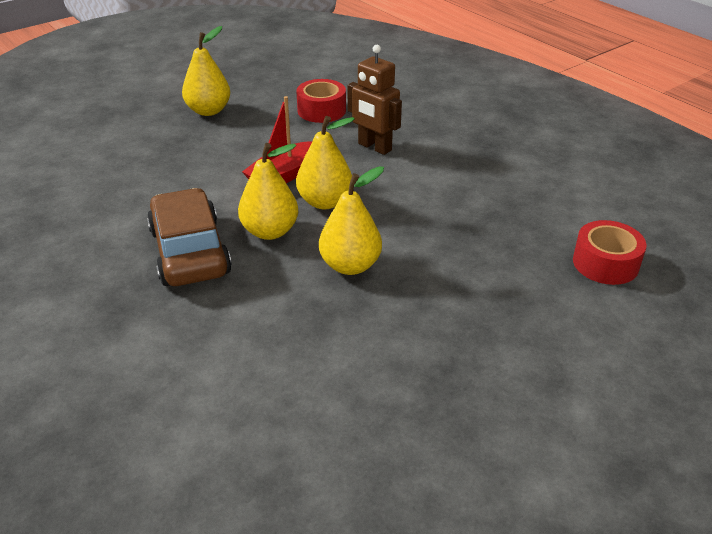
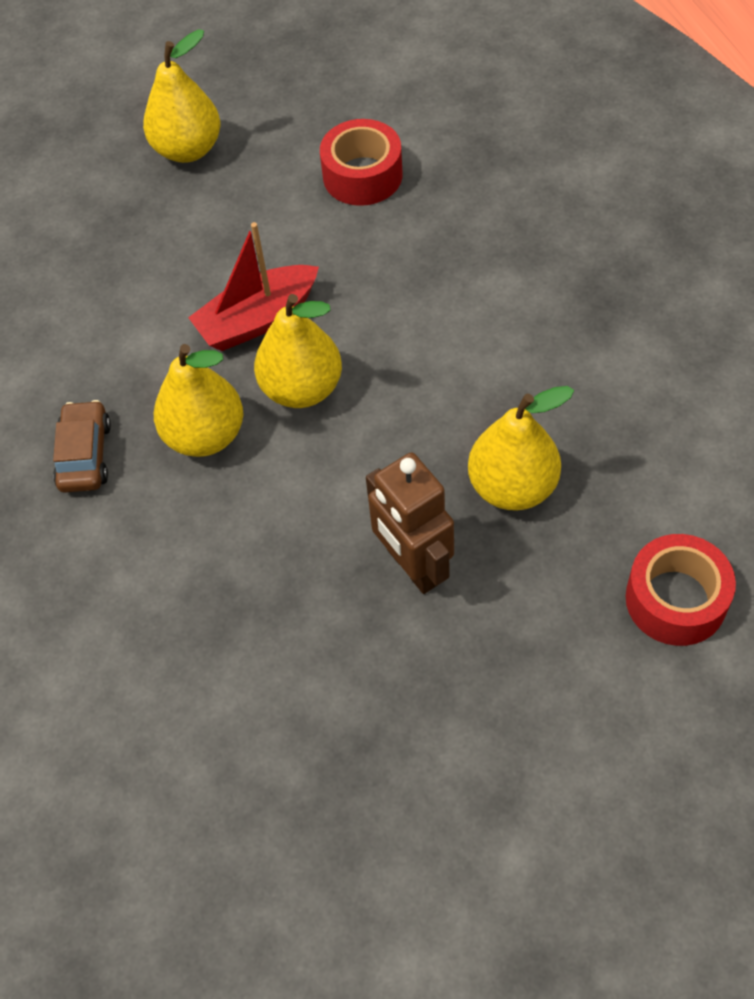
camera: 20 degrees right, 20 degrees up
brown car [147,188,232,286] -> brown car [53,400,111,493], size x0.52
yellow pear [319,166,384,275] -> yellow pear moved to [468,386,574,511]
brown robot [348,45,402,155] -> brown robot moved to [366,453,454,594]

